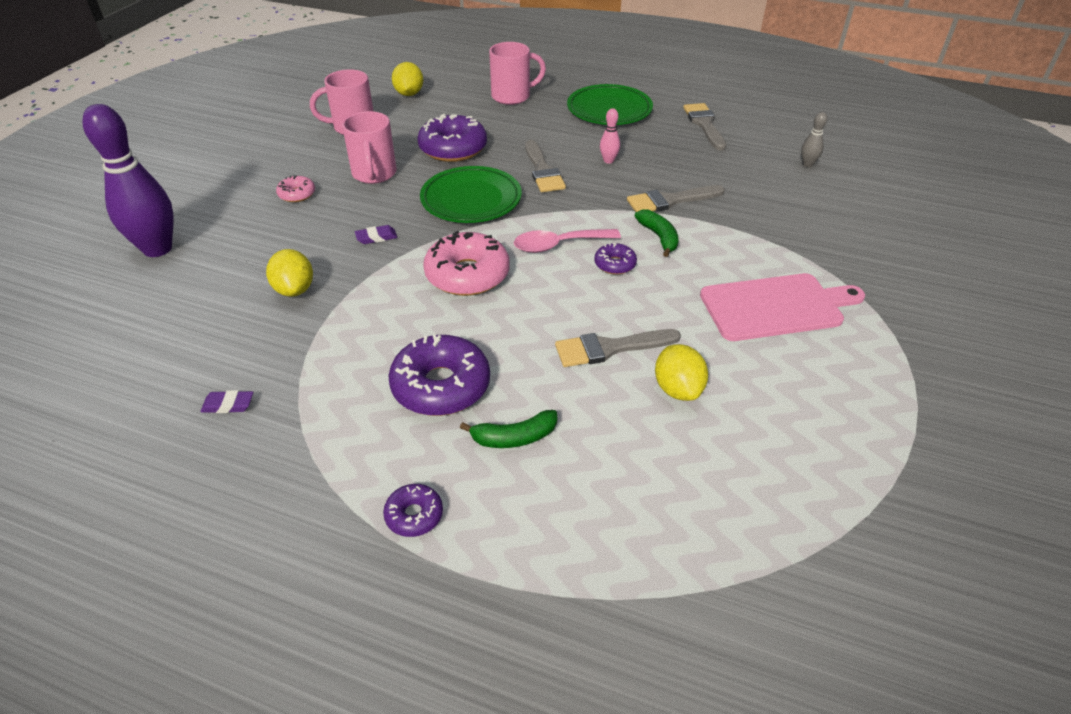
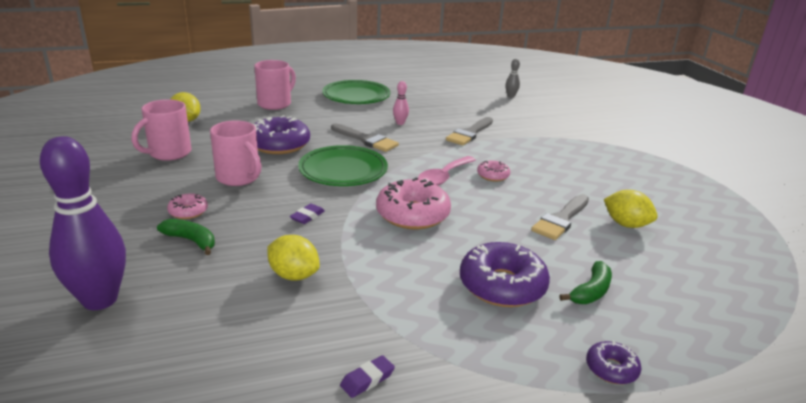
camera: 40 degrees left, 15 degrees down
purple donut [594,243,637,275] -> pink donut [477,160,510,182]
green banana [635,210,679,257] -> green banana moved to [157,219,215,255]
grey brush [683,103,726,150] -> none
pink cutting board [700,273,865,341] -> none

